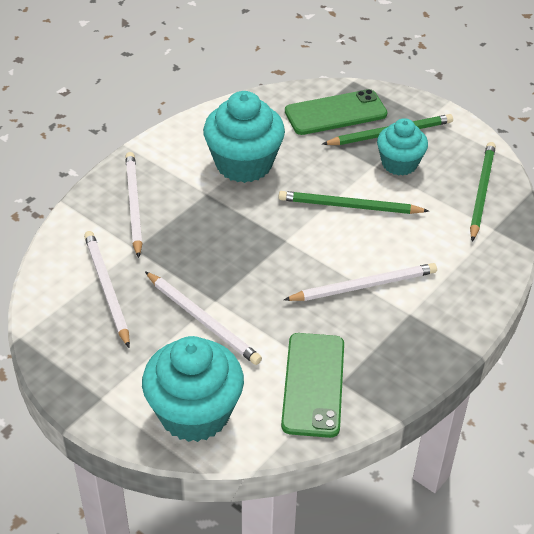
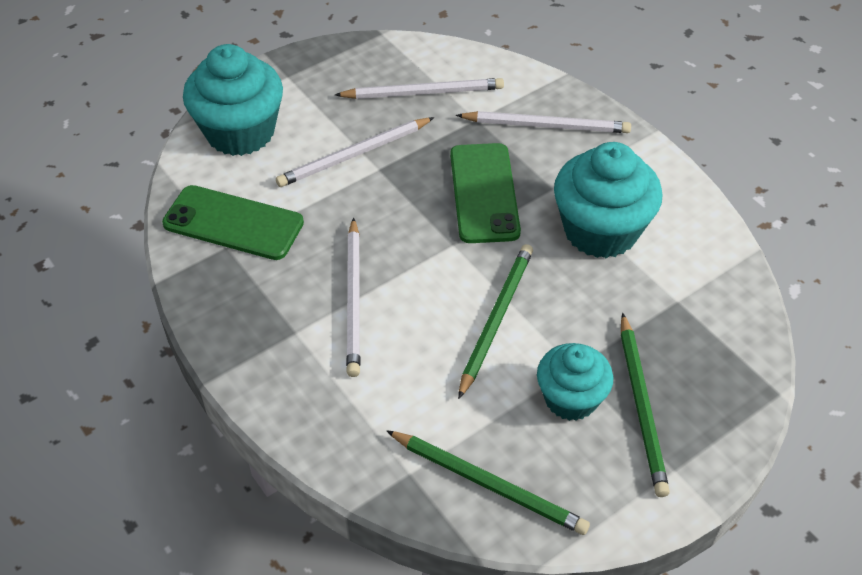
camera: 105 degrees right, 5 degrees up
green phone [285,89,387,135] -> green phone moved to [450,143,521,243]

